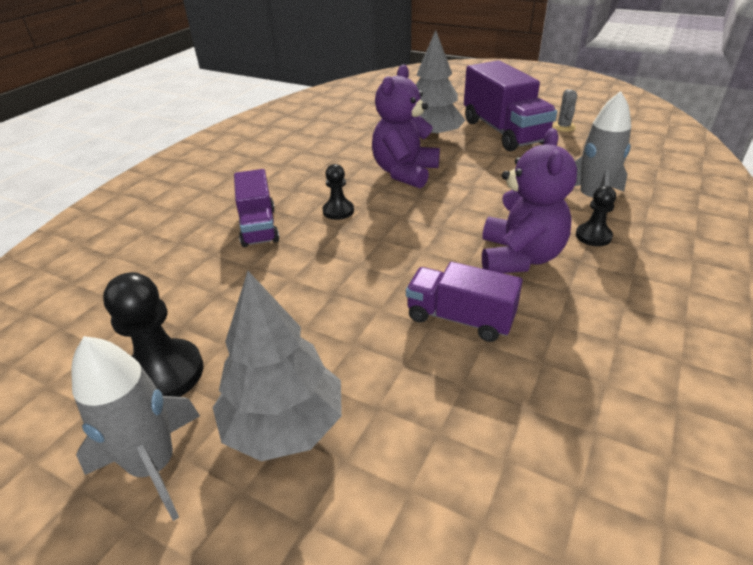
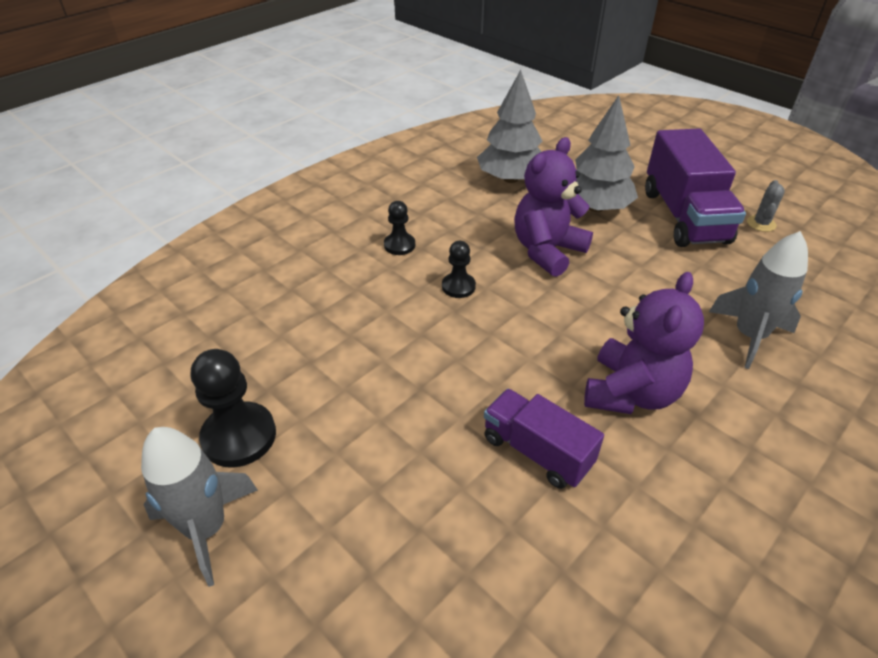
camera: 15 degrees right, 5 degrees up
grey tree [213,271,342,461] -> grey tree moved to [477,70,543,183]
purple truck [234,169,280,247] -> none
black pawn [576,186,616,246] -> black pawn moved to [384,201,415,255]

